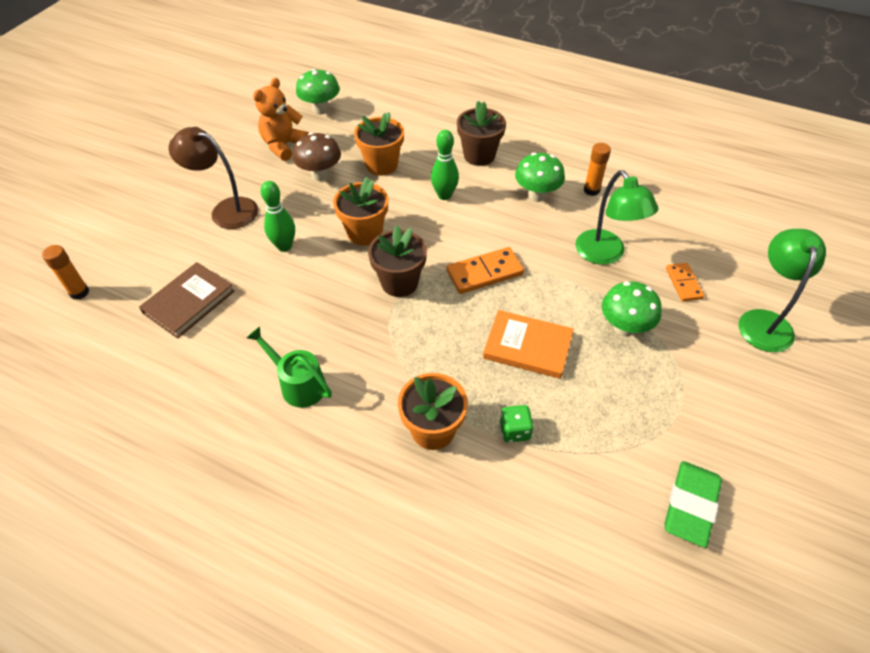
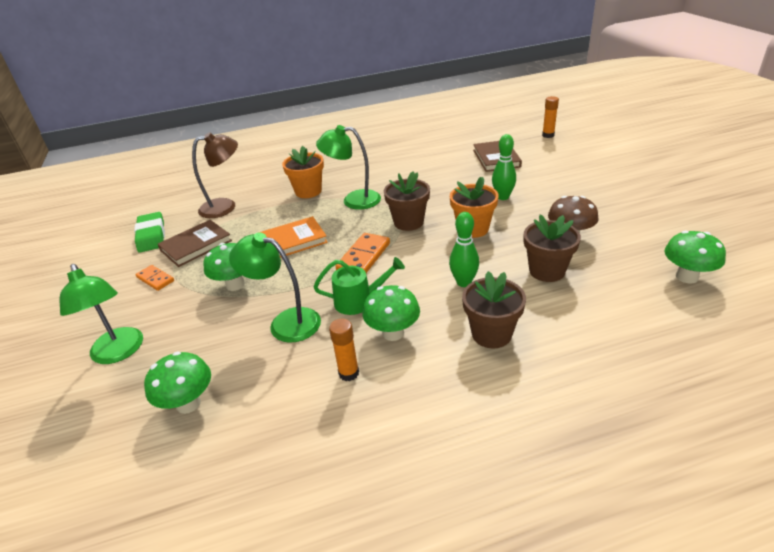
camera: 140 degrees right, 15 degrees down
brown lamp [169,127,258,229] -> brown lamp moved to [192,132,238,218]
green watering can [246,326,332,408] -> green watering can moved to [313,257,405,315]
orange teddy bear [253,78,309,161] -> none
orange flower pot [354,112,404,176] -> brown flower pot [524,215,581,282]
green dice [500,405,534,443] -> none
orange domino [666,263,704,301] -> orange domino moved to [136,265,174,291]
none -> green mushroom [144,351,211,414]
none -> brown book [157,220,232,267]
none -> green lamp [316,125,381,210]

